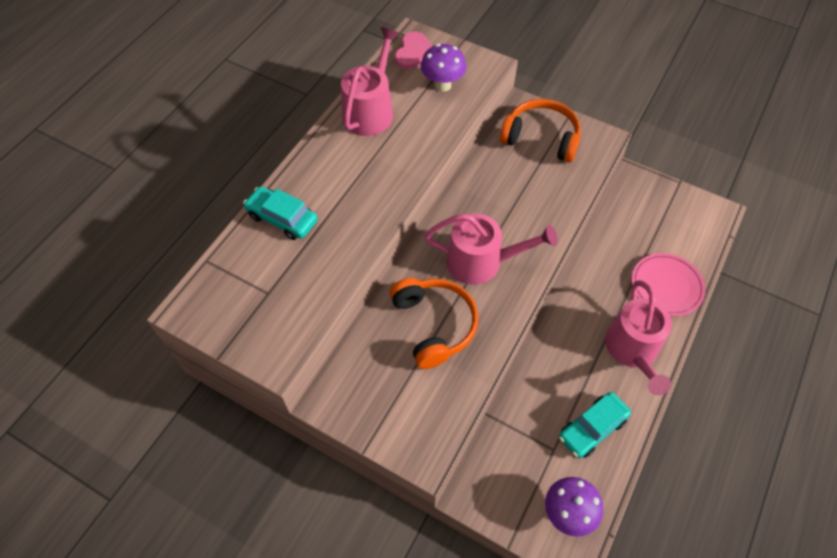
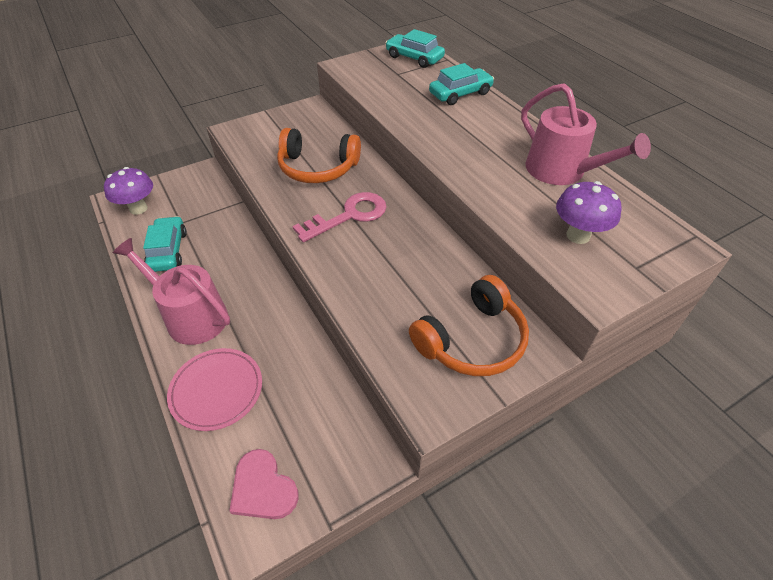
camera: 120 degrees right, 10 degrees down
pink heart [395,31,432,69] -> pink heart moved to [229,449,299,519]
pink watering can [424,213,558,285] -> pink key [292,192,386,242]
none -> turquoise car [386,29,445,68]

